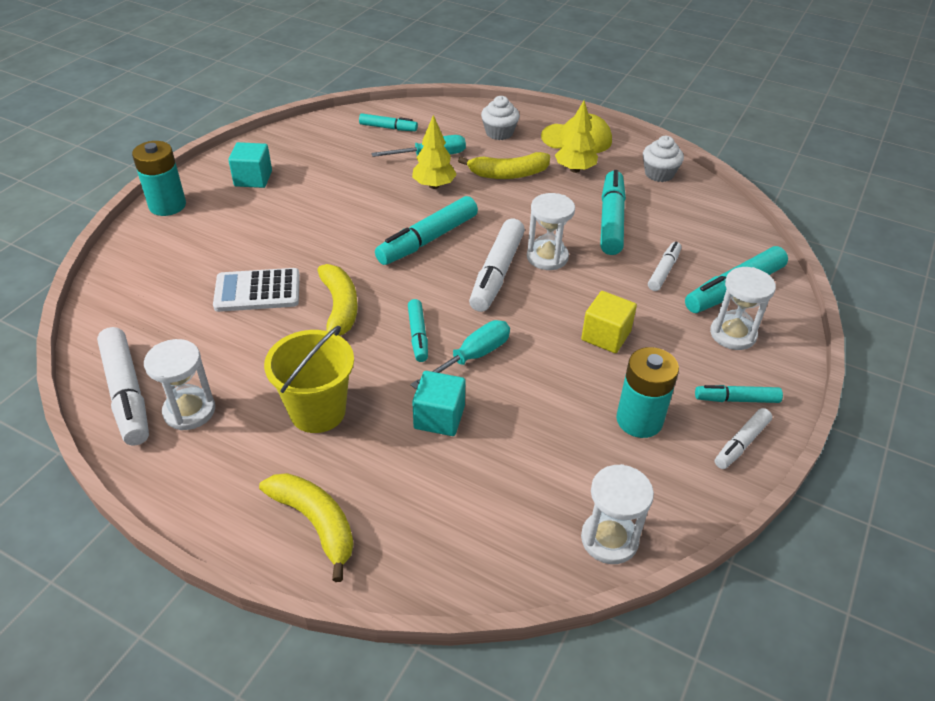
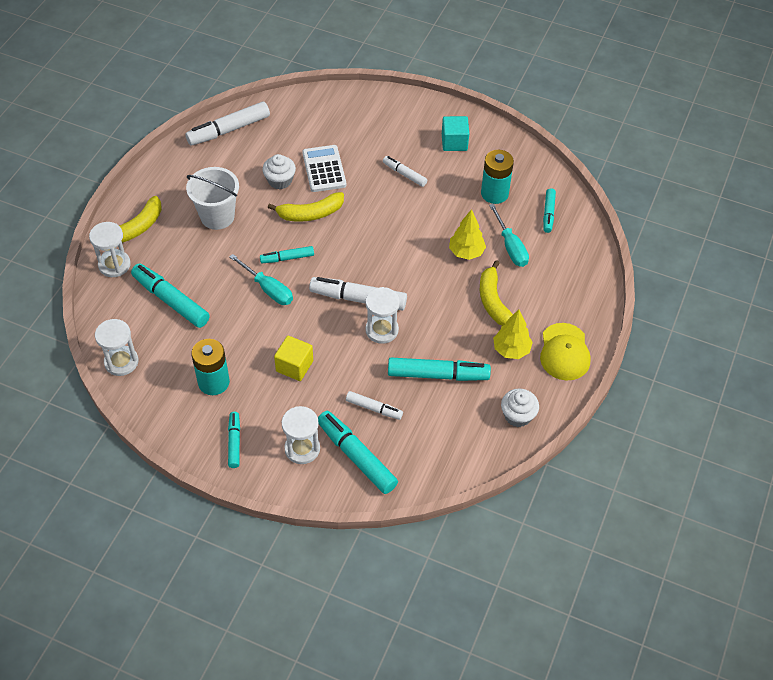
camera: 85 degrees right, 10 degrees up
turquoise battery [132,141,186,216] -> turquoise battery moved to [481,150,514,204]
white hourglass [144,339,215,430] -> white hourglass moved to [89,222,131,277]
yellow bucket [264,326,354,433] -> white bucket [186,167,239,230]
turquoise marker [375,196,478,265] -> turquoise marker moved to [131,263,210,328]
turquoise cube [412,371,466,436] -> none
white cupcake [481,96,520,140] -> white cupcake moved to [262,154,296,189]
white marker [715,408,772,469] -> white marker moved to [383,156,427,187]

